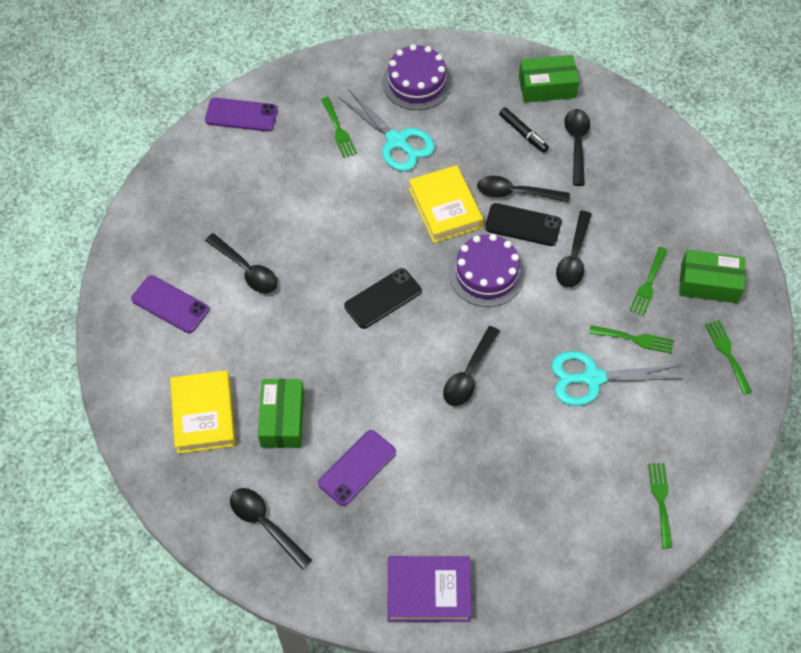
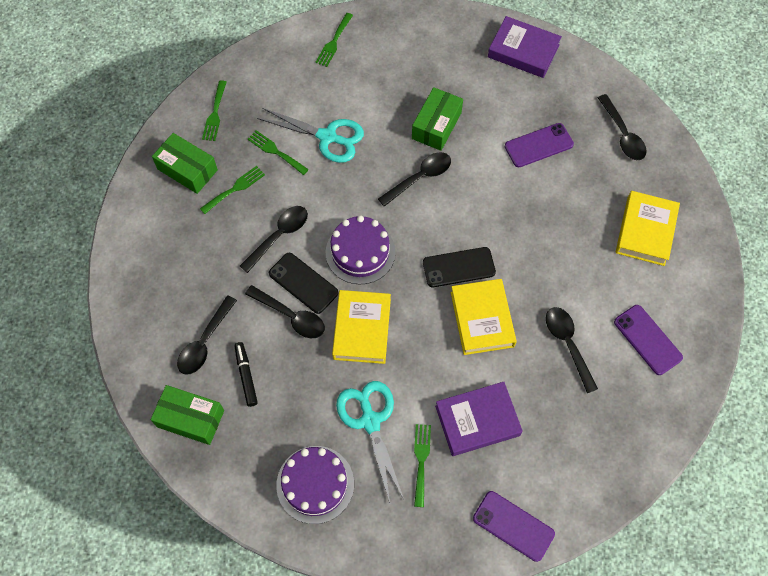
camera: 155 degrees left, 5 degrees up
green box [258,379,304,448] -> green box moved to [412,87,463,151]
none -> purple book [435,382,523,456]
none -> yellow book [451,279,517,355]

